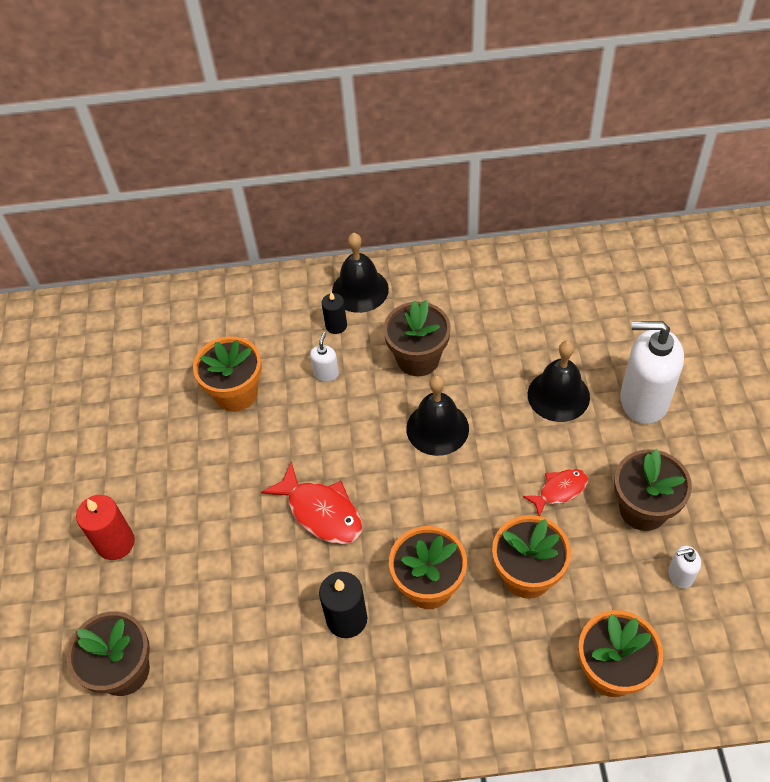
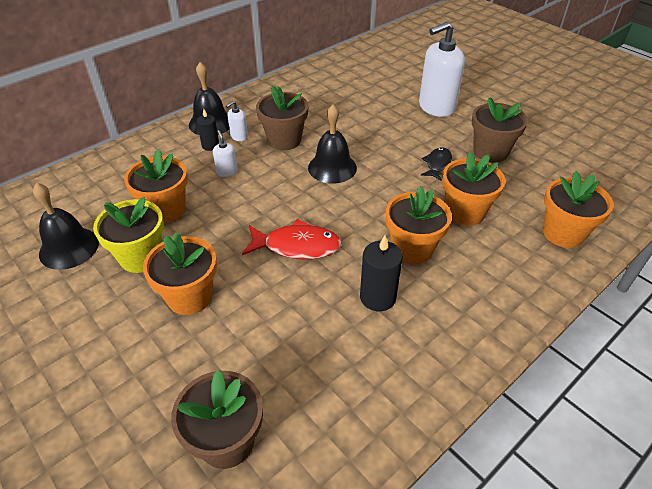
camera: 40 degrees left, 10 degrees down
red candle [76,495,135,560] -> none
red fish [523,469,588,516] -> black fish [421,147,452,181]
black bell [528,341,590,422] -> black bell moved to [33,183,99,270]
white soap dispenser [668,545,701,589] -> white soap dispenser moved to [226,101,248,141]
none -> yellow flower pot [93,197,164,273]
none -> orange flower pot [143,232,217,315]

